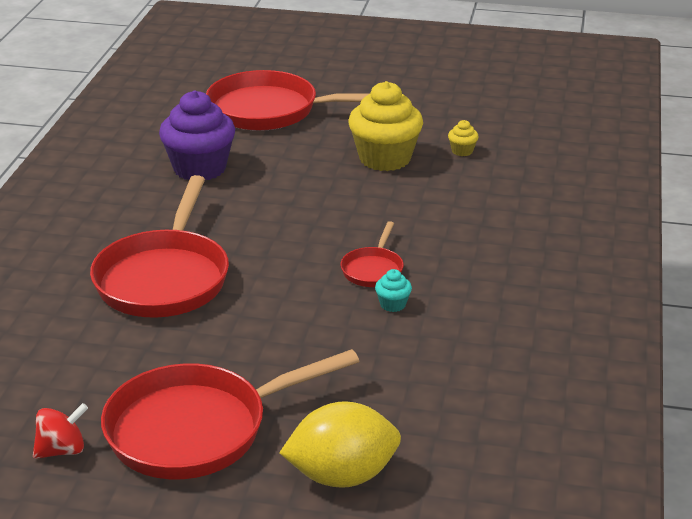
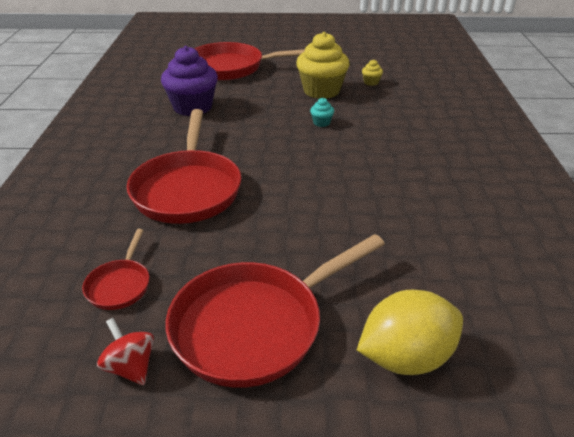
camera: 10 degrees left, 5 degrees up
red spinning top [33,403,88,459] -> red spinning top turned 90 degrees counterclockwise [97,318,154,385]
red pan [341,221,404,287] -> red pan moved to [82,229,149,310]
turquoise cupcake [375,269,412,312] -> turquoise cupcake moved to [310,98,334,127]

